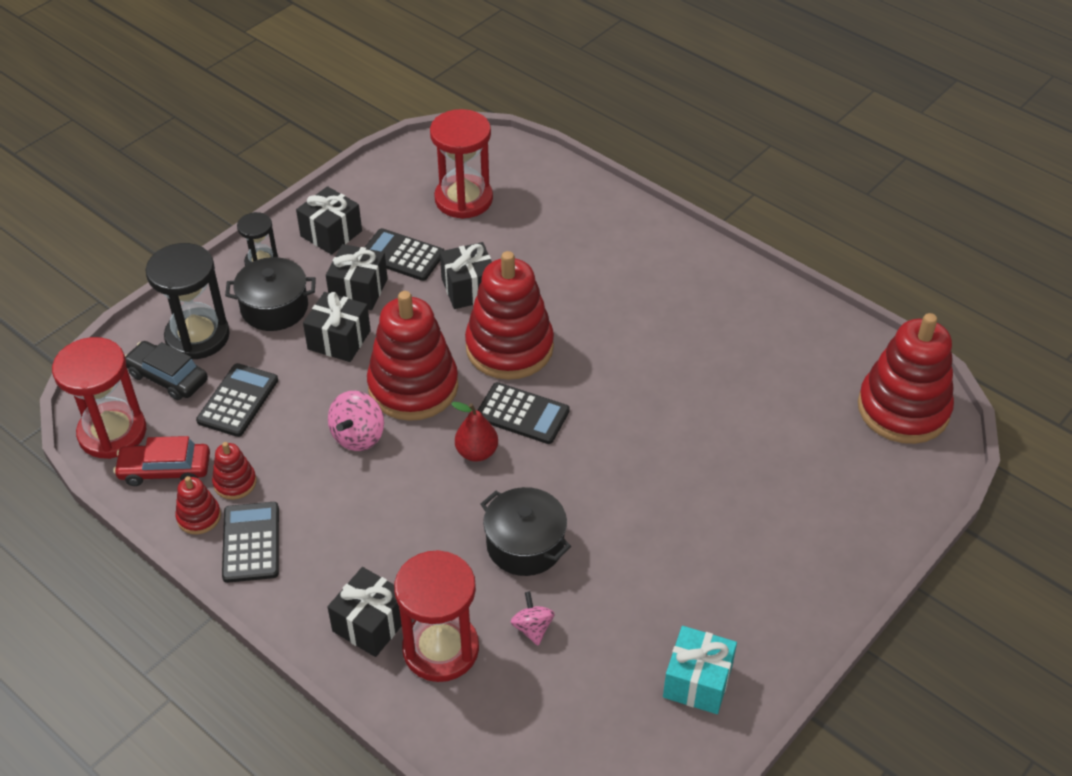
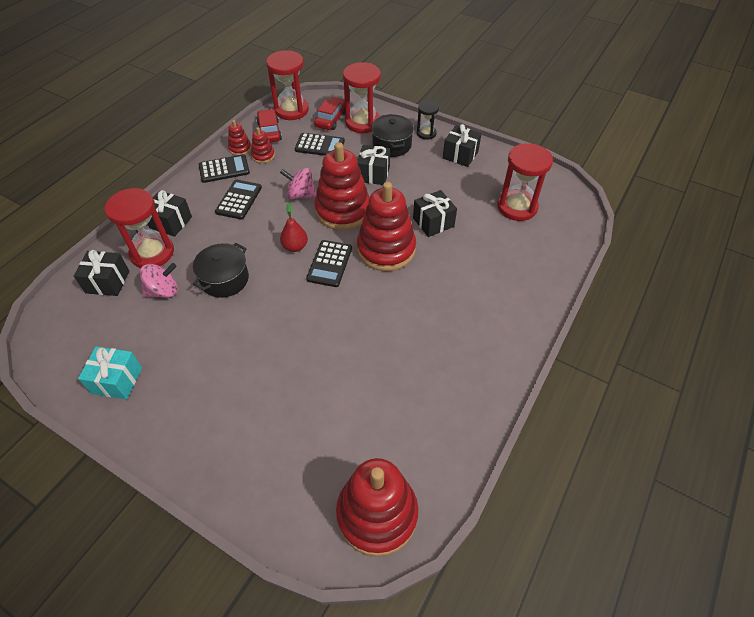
camera: 80 degrees right, 5 degrees up
black car [125,341,208,400] -> red car [314,97,345,130]
black hourglass [146,243,230,359] -> red hourglass [343,62,381,133]
black gift [326,244,388,310] -> black gift moved to [74,250,129,296]
black calculator [365,228,444,281] -> black calculator moved to [215,179,262,220]
pink spinning top [511,591,555,646] -> pink spinning top [140,263,178,298], size x1.52

